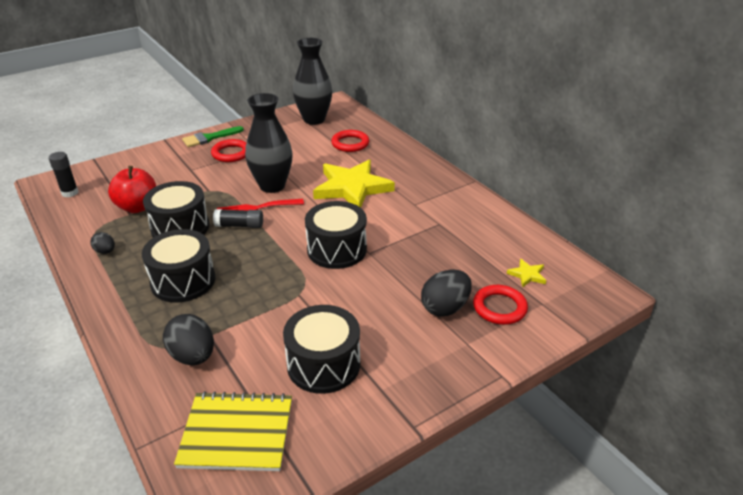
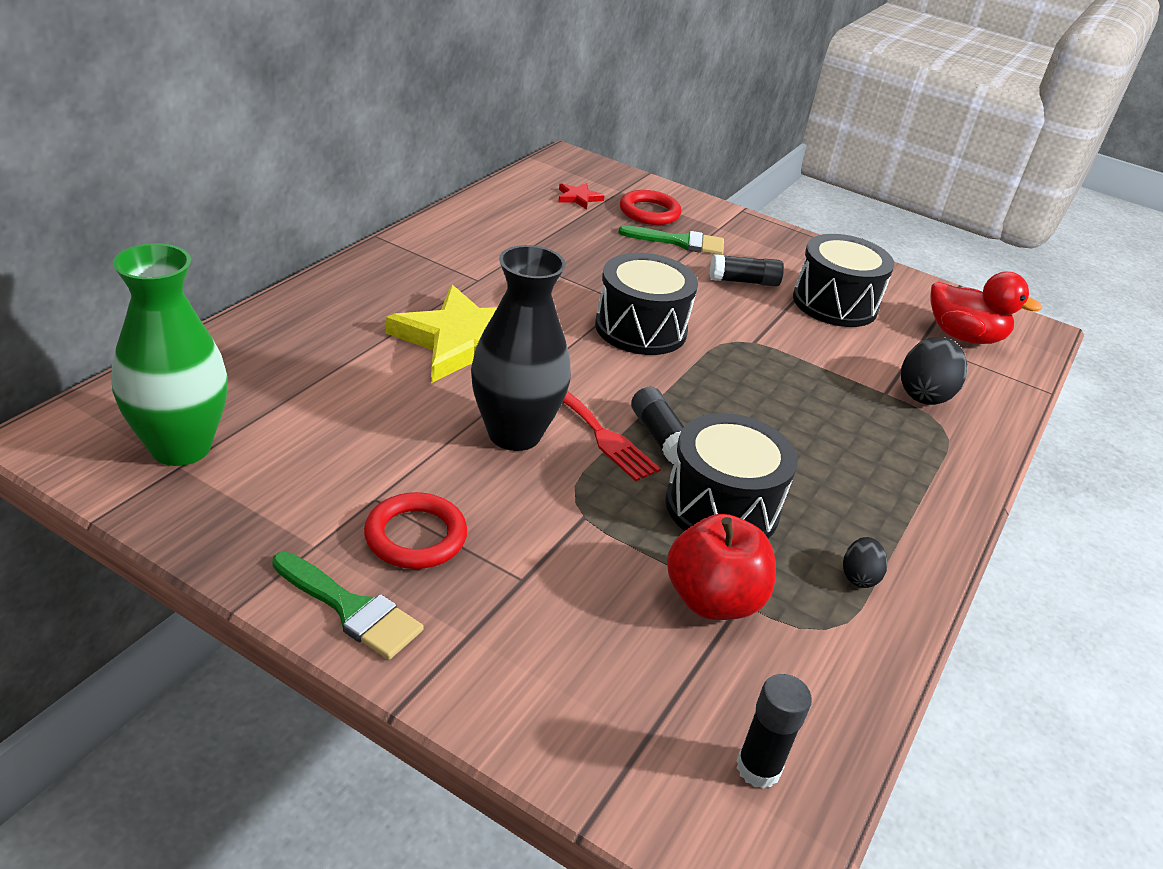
camera: 120 degrees left, 0 degrees up
black drum [142,229,216,303] -> none
yellow notebook [174,391,292,471] -> red duck [930,271,1042,344]
black vase [293,38,332,125] -> green vase [112,243,228,466]
red ring [331,130,369,152] -> none
black egg [421,270,472,317] -> green brush [618,225,724,255]
yellow star [507,259,547,288] -> red star [558,183,605,210]
none -> black glue stick [710,254,784,287]

